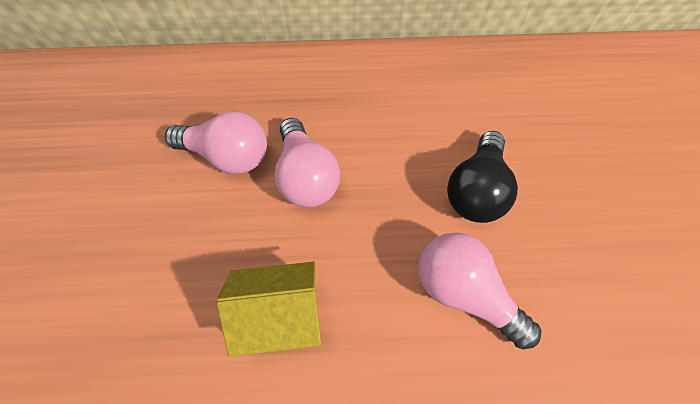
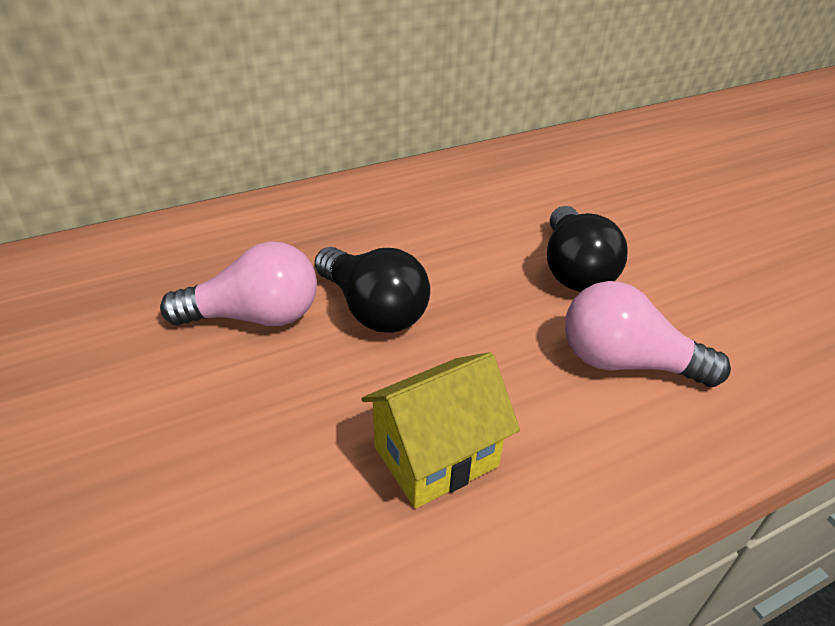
camera: 25 degrees left, 20 degrees down
pink light bulb [275,118,340,208] -> black light bulb [315,247,430,333]

